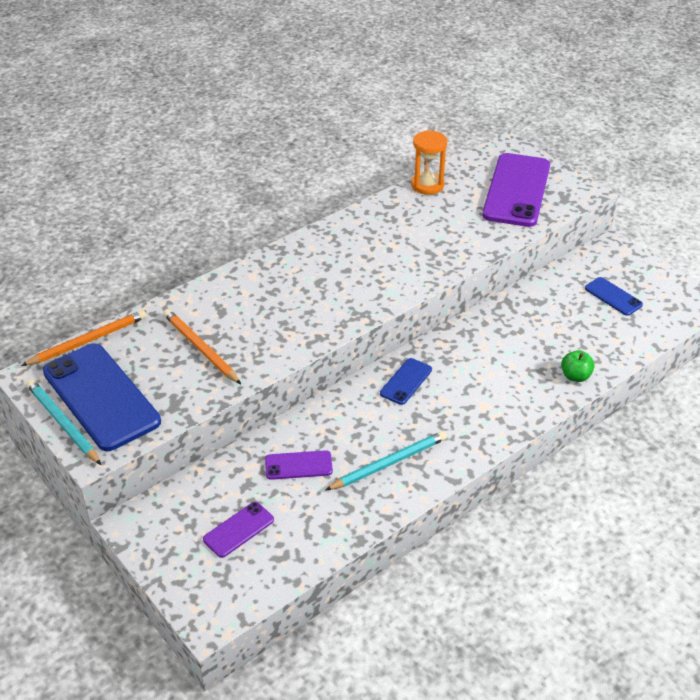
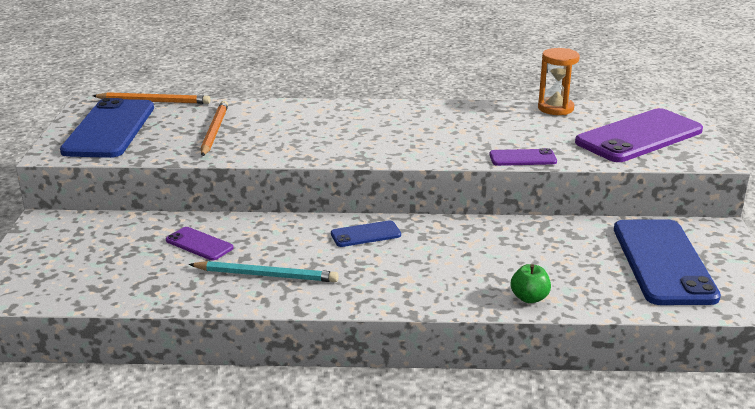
camera: 40 degrees right, 15 degrees down
turquoise pencil [26,379,101,465] -> none
purple phone [203,502,274,558] -> purple phone moved to [489,148,557,166]
blue phone [585,277,643,316] -> blue phone [614,219,721,305], size x2.13

